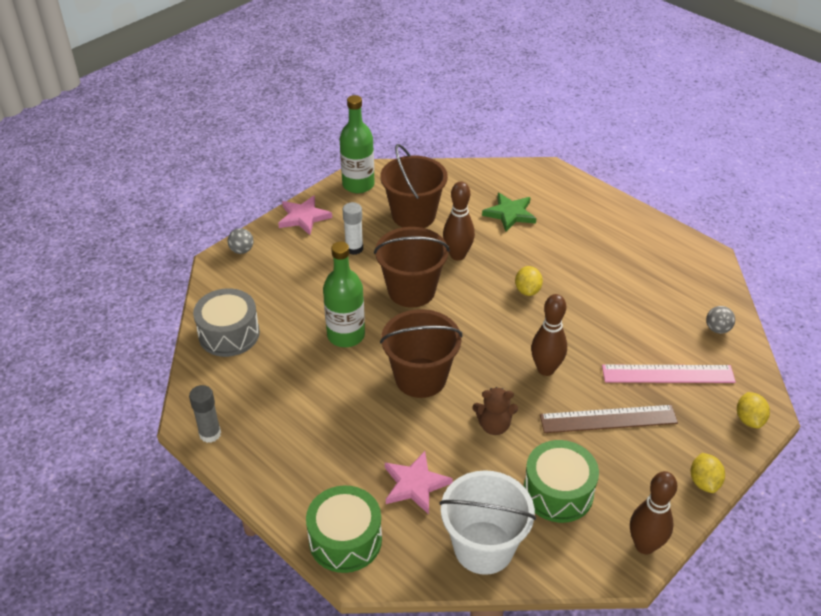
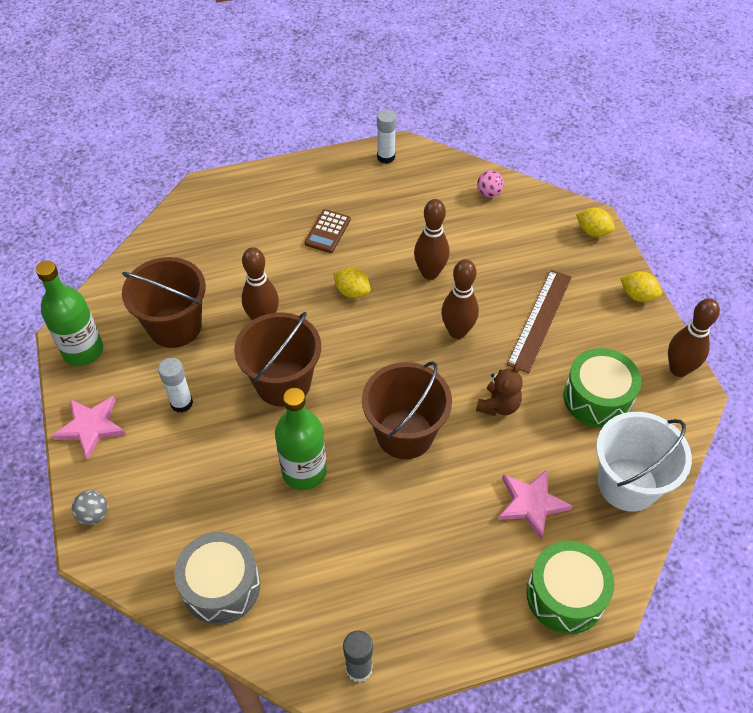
camera: 60 degrees left, 10 degrees up
green star [482,193,537,232] -> none
pink ruler [602,365,736,383] -> none
grey ball [706,306,735,334] -> pink ball [477,170,504,198]
none -> brown calculator [304,209,351,253]
none -> white glue stick [377,110,396,164]
none -> brown bowling pin [414,199,449,280]

